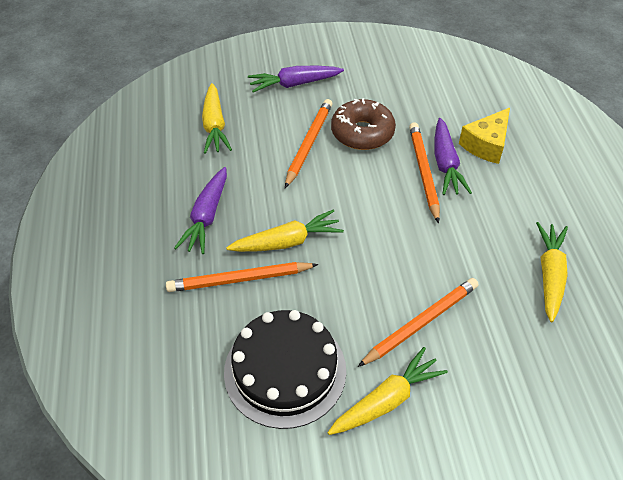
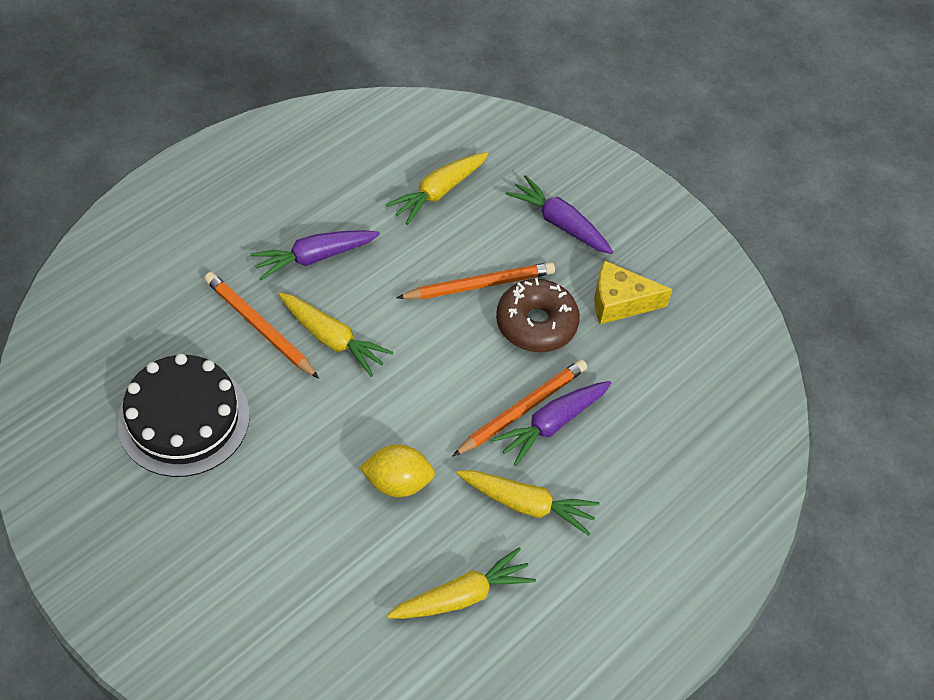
camera: 50 degrees right, 5 degrees up
yellow carrot [328,347,448,435] -> yellow carrot moved to [456,470,600,536]
orange pencil [358,278,478,367] -> none
yellow cheese [459,108,510,164] -> yellow cheese moved to [595,261,673,324]
none -> yellow lemon [359,445,435,497]

